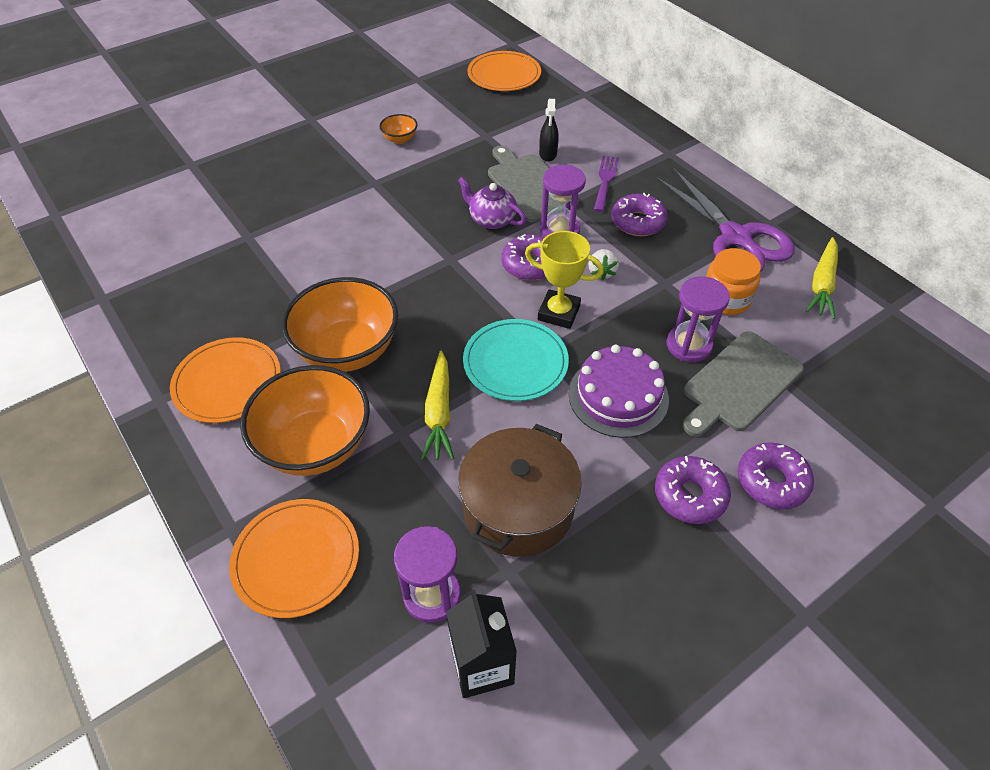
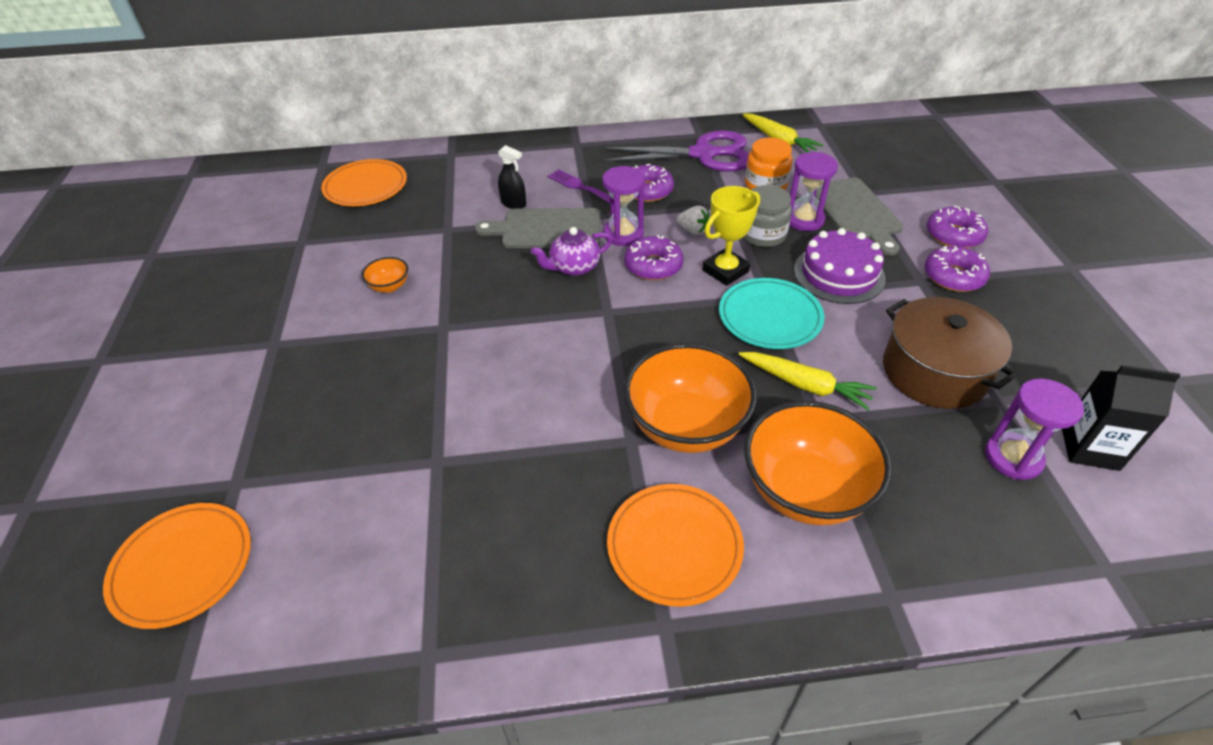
camera: 60 degrees left, 5 degrees down
orange plate [229,499,359,618] -> orange plate moved to [103,503,251,629]
none -> grey jar [743,185,792,247]

